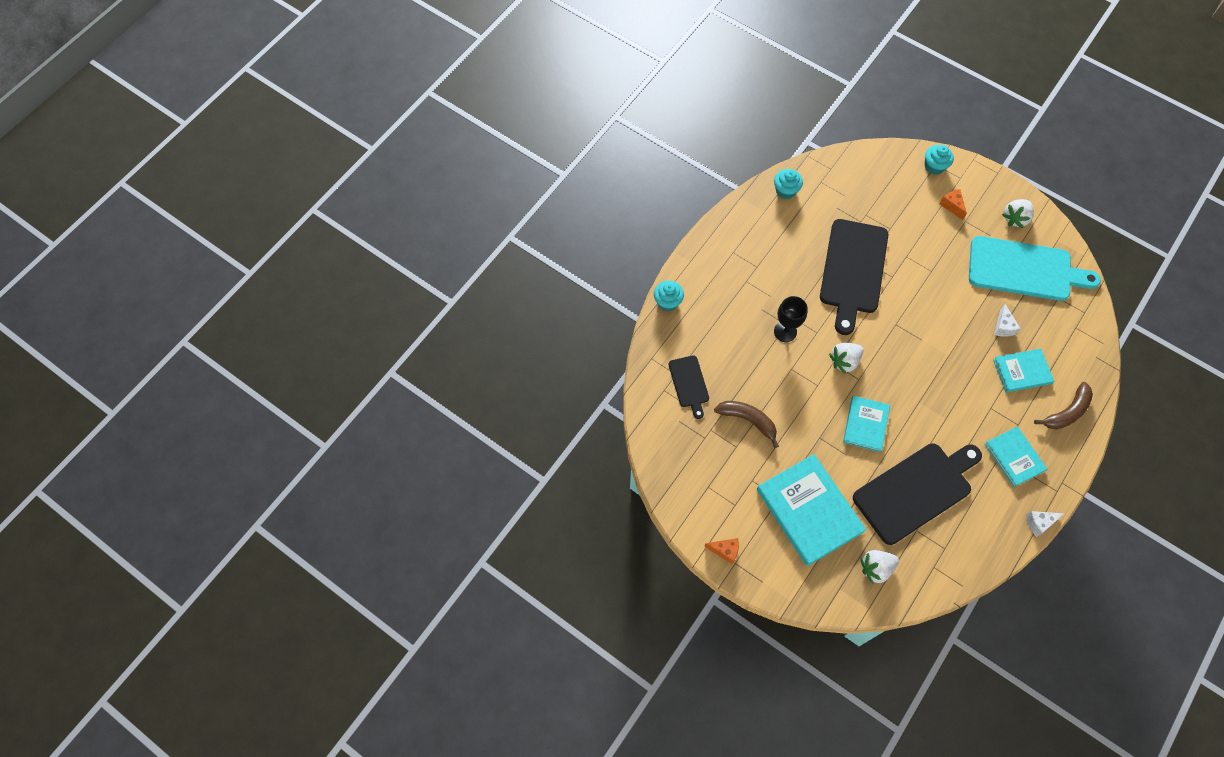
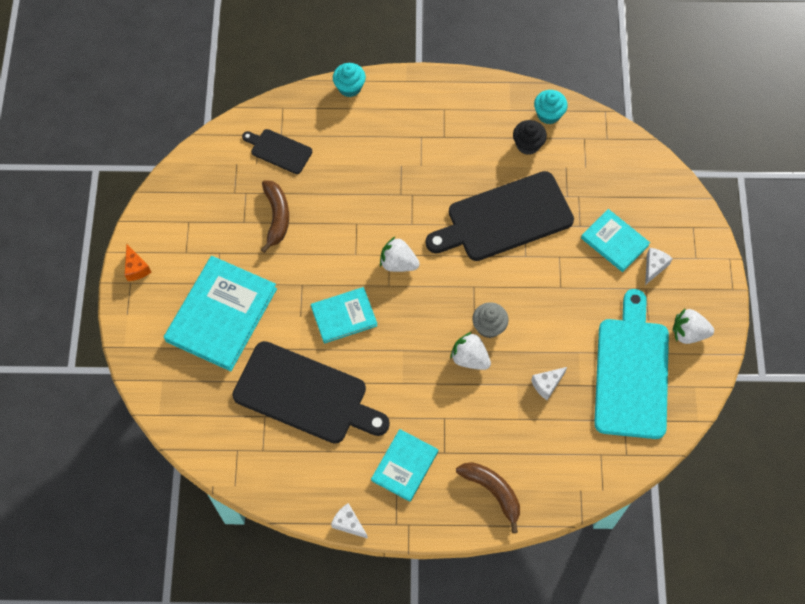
camera: 55 degrees right, 0 degrees up
black cutting board [669,355,709,419] -> black cutting board turned 75 degrees clockwise [242,129,312,174]
black goblet [774,296,808,342] -> none
white strawberry [861,550,899,584] -> white strawberry moved to [450,332,491,370]
turquoise cupcake [925,145,954,175] -> none
orange cheese [939,189,967,220] -> white cheese [645,248,673,285]
turquoise cutting board [969,236,1101,301] -> turquoise cutting board turned 150 degrees counterclockwise [594,289,669,439]
turquoise book [993,349,1054,393] -> turquoise book moved to [581,209,650,272]
brown banana [1034,382,1093,429] -> brown banana turned 150 degrees counterclockwise [456,462,520,533]
none -> grey cupcake [472,302,509,338]
none -> black cupcake [513,120,547,155]

